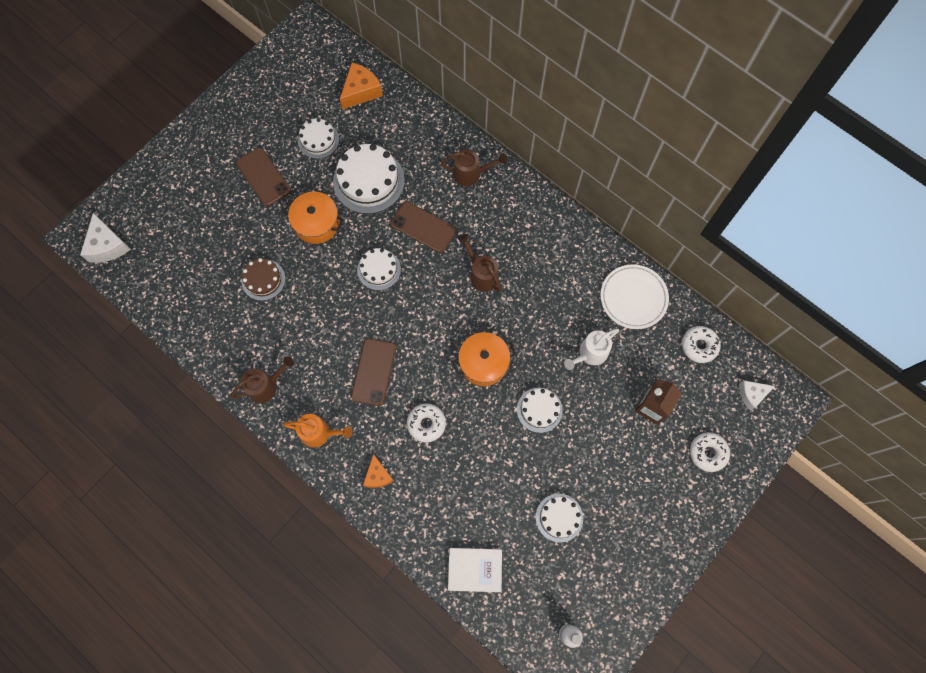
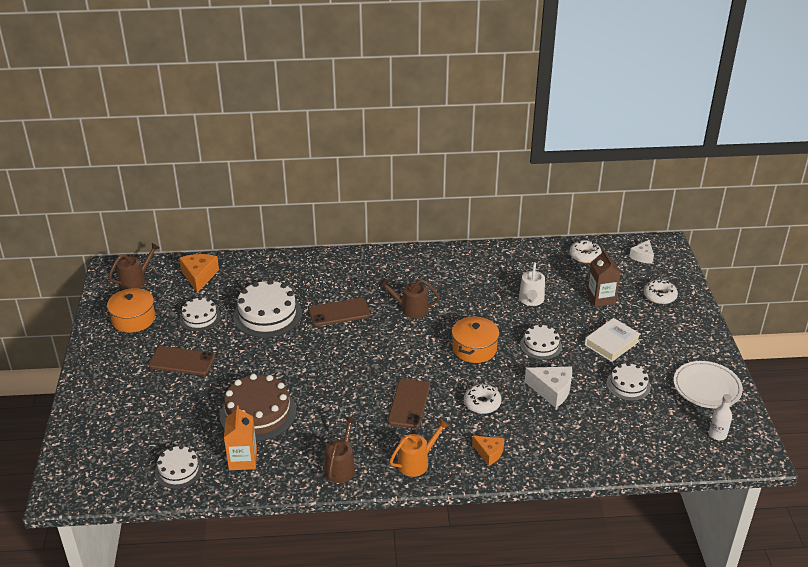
camera: 45 degrees left, 35 degrees down
white cheese [80,213,131,263] -> white cheese moved to [525,367,572,408]
brown cake [242,258,285,301] -> brown cake [220,374,296,442], size x1.70
orange pot [283,192,344,244] -> orange pot moved to [102,288,160,333]
brown phone [351,338,396,406] -> brown phone turned 45 degrees clockwise [388,379,430,429]
white cake [357,248,401,290] -> white cake moved to [155,445,203,489]
brown watering can [441,149,507,186] -> brown watering can moved to [109,243,160,290]
white book [448,548,502,592] -> white book moved to [585,318,641,362]
white plate [600,264,669,329] -> white plate moved to [674,361,743,408]
none -> orange carton [224,405,257,470]

